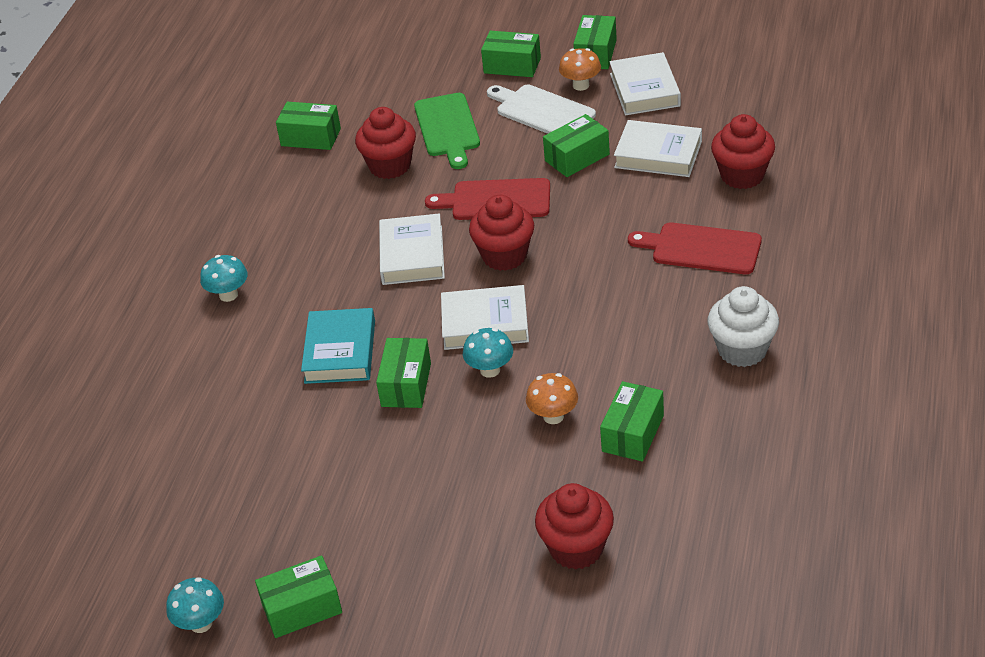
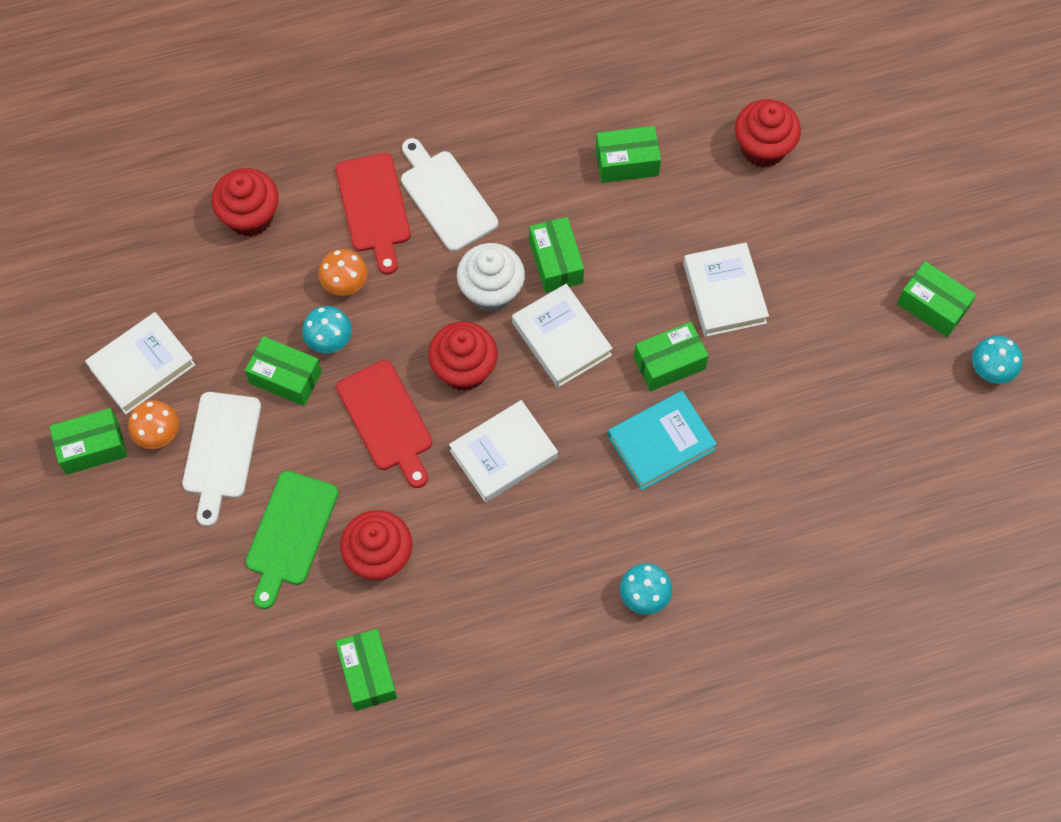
camera: 125 degrees left, 25 degrees up
green cutting board [414,93,480,169] -> green cutting board turned 150 degrees clockwise [246,471,338,609]
turquoise mushroom [463,328,513,378] -> turquoise mushroom moved to [302,306,352,353]
green box [481,31,541,77] -> green box moved to [529,217,584,293]
orange mushroom [526,373,578,424] -> orange mushroom moved to [318,249,368,296]
white book [614,120,702,177] -> white book moved to [683,243,769,337]
white cupcake [708,286,779,367] -> white cupcake moved to [457,243,525,312]
none -> white cutting board [401,138,498,252]

